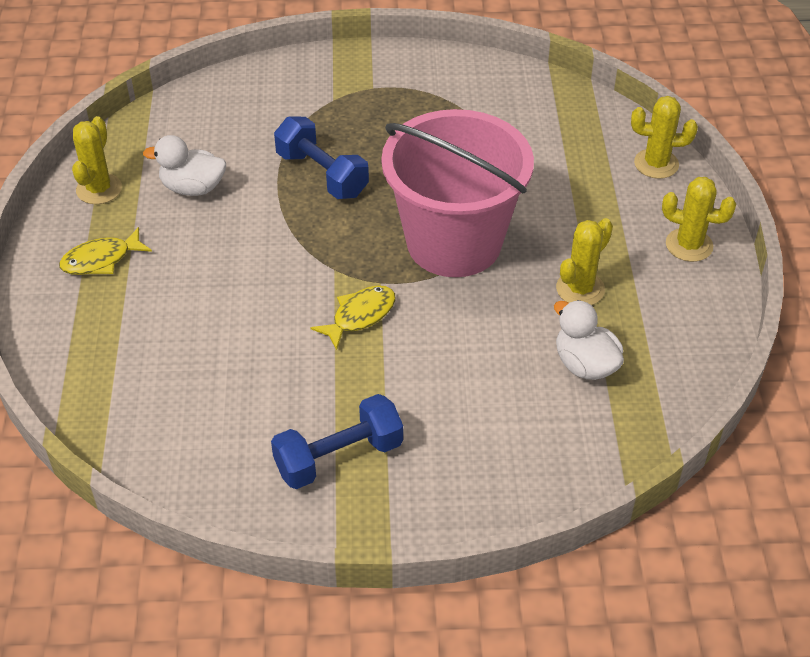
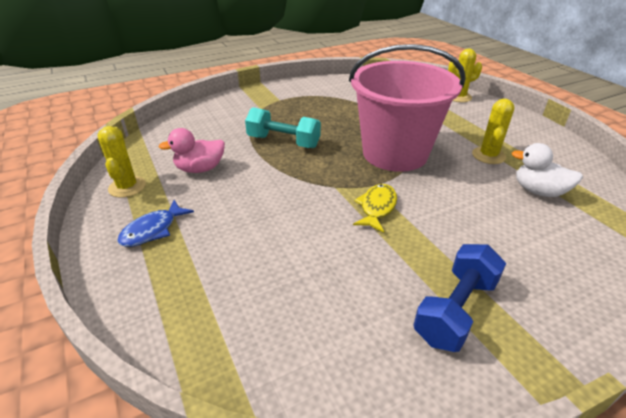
camera: 25 degrees left, 10 degrees down
yellow fish [59,227,152,275] -> blue fish [117,200,194,247]
white duck [143,135,226,196] -> pink duck [159,128,225,173]
blue dumbbell [274,117,369,199] -> turquoise dumbbell [245,107,321,148]
yellow cactus [662,177,736,262] -> none

